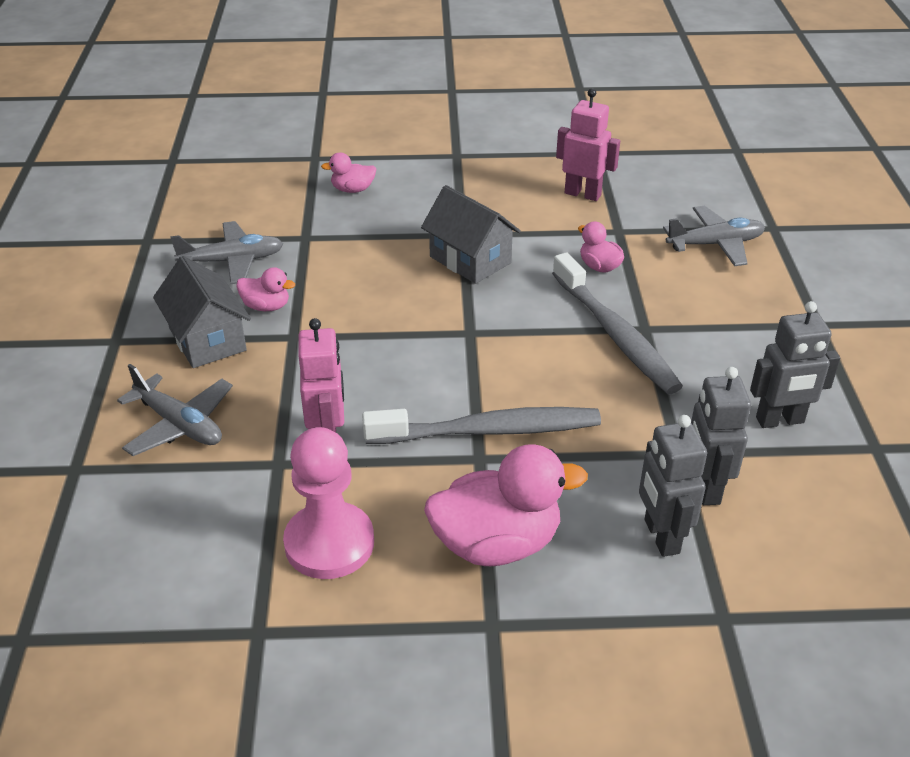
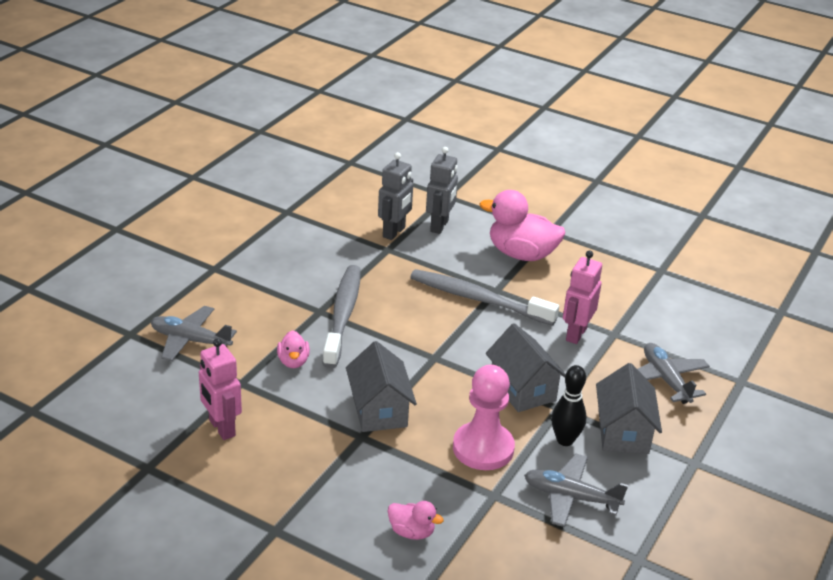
camera: 150 degrees left, 5 degrees down
pink duck [236,267,295,311] -> black bowling pin [551,365,587,446]
pink pawn [283,427,374,579] -> pink pawn moved to [453,365,515,470]
grey robot [750,301,840,428] -> none
none -> grey house [486,323,566,412]

